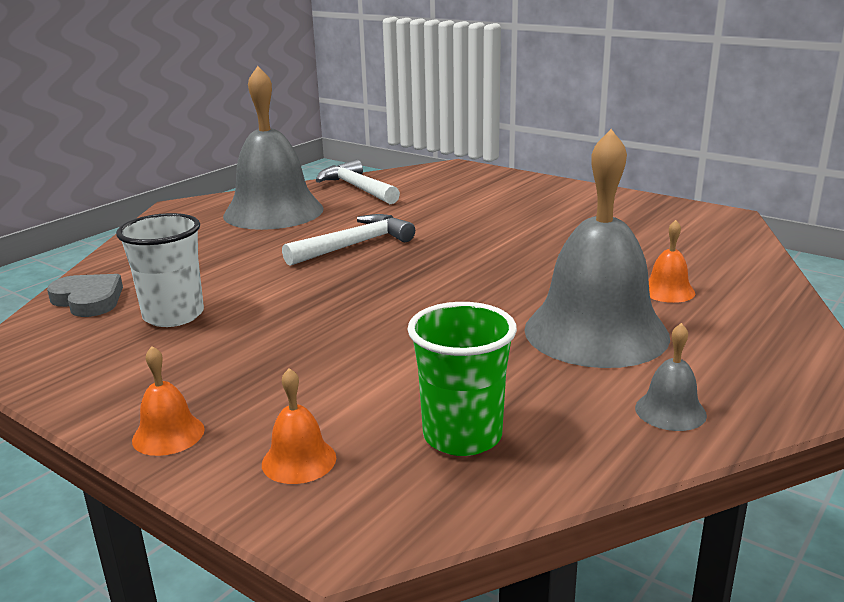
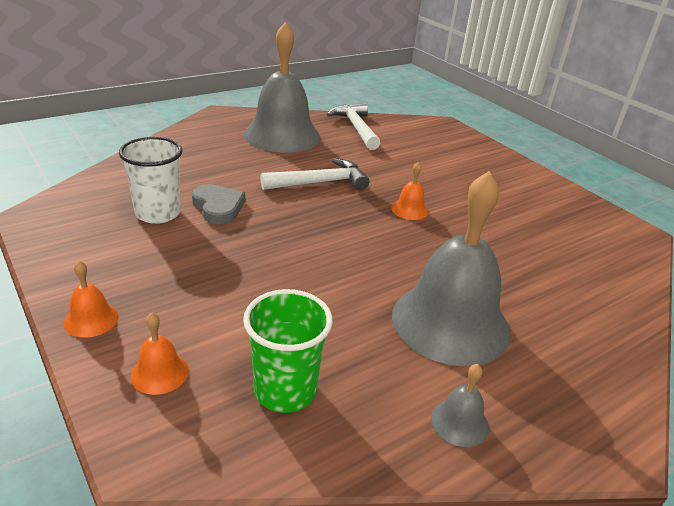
camera: 15 degrees right, 10 degrees up
grey heart [47,274,123,317] -> grey heart moved to [192,184,245,225]
orange bell [648,220,695,303] -> orange bell moved to [391,162,428,220]

